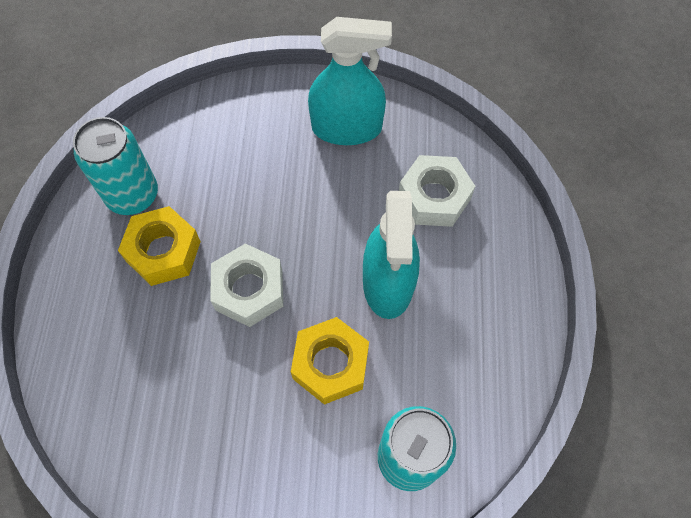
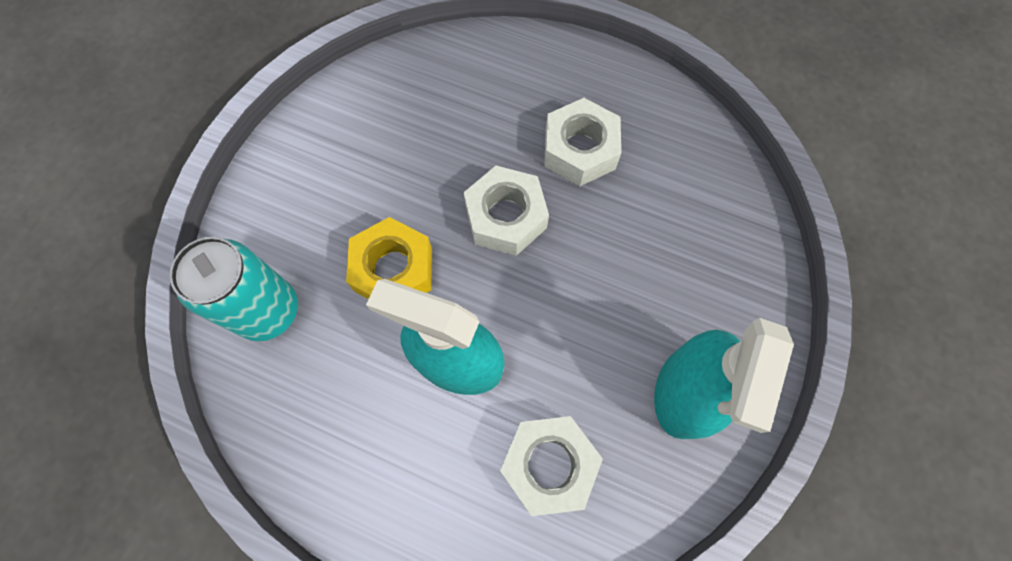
camera: 110 degrees right, 5 degrees up
turquoise can [73,117,158,215] -> none
yellow nut [118,206,201,286] -> white nut [544,98,621,186]

